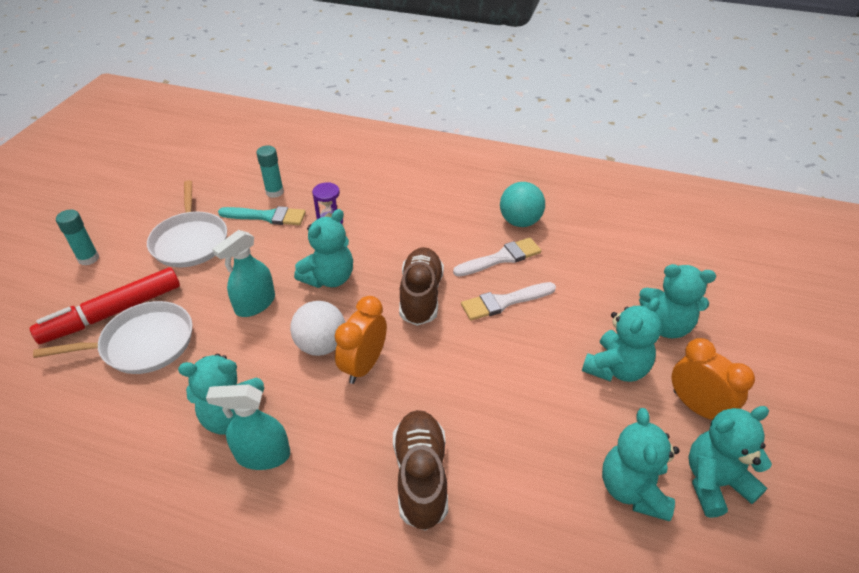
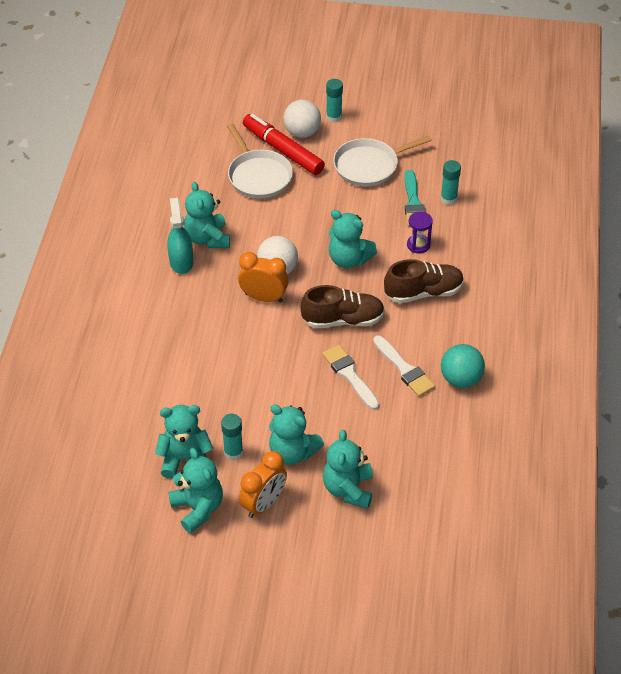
camera: 80 degrees right, 5 degrees up
turquoise spray bottle [212,230,275,317] -> none
brown shoe [393,410,448,531] -> brown shoe moved to [384,259,464,303]
none -> turquoise glue stick [221,414,243,460]
none -> white ball [283,100,321,138]

